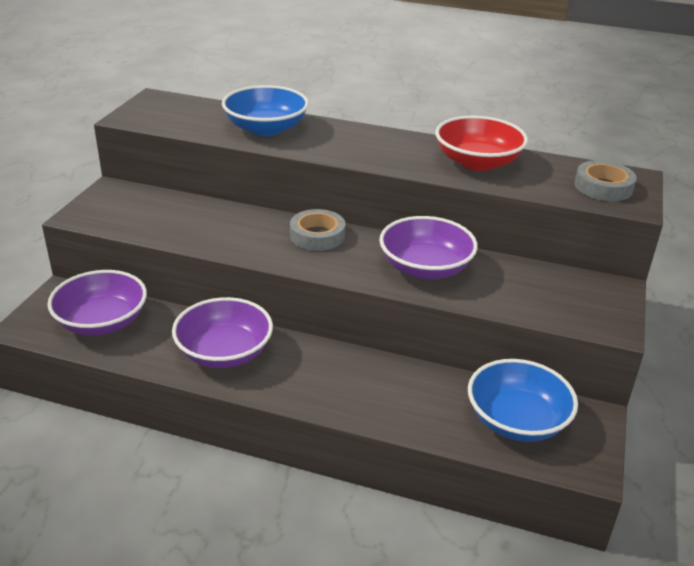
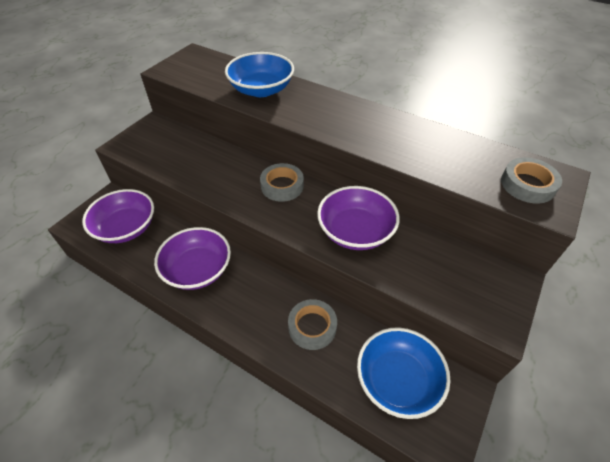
camera: 15 degrees right, 15 degrees up
red bowl [435,115,528,171] -> none
none -> grey tape [288,299,337,350]

